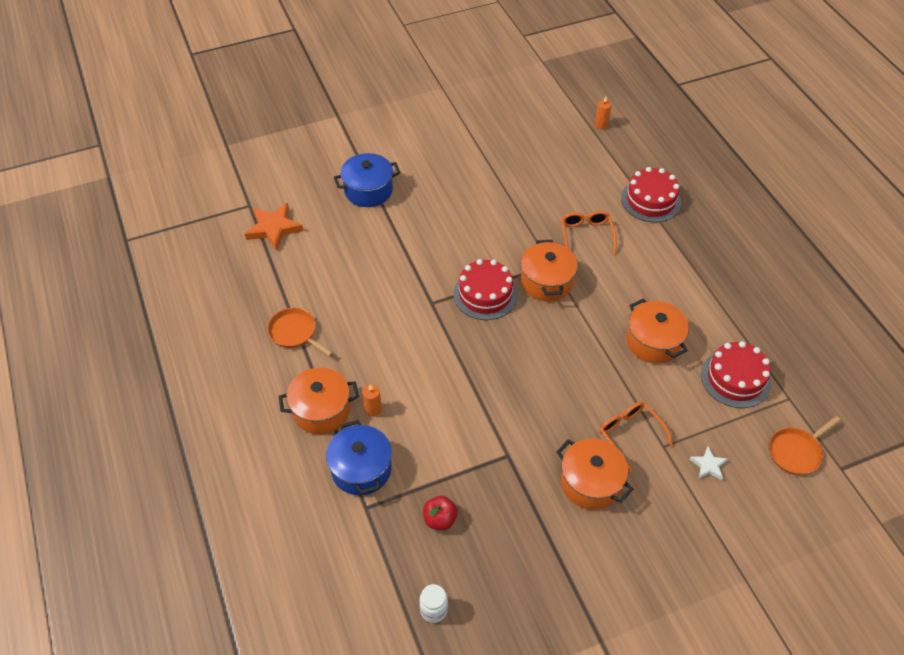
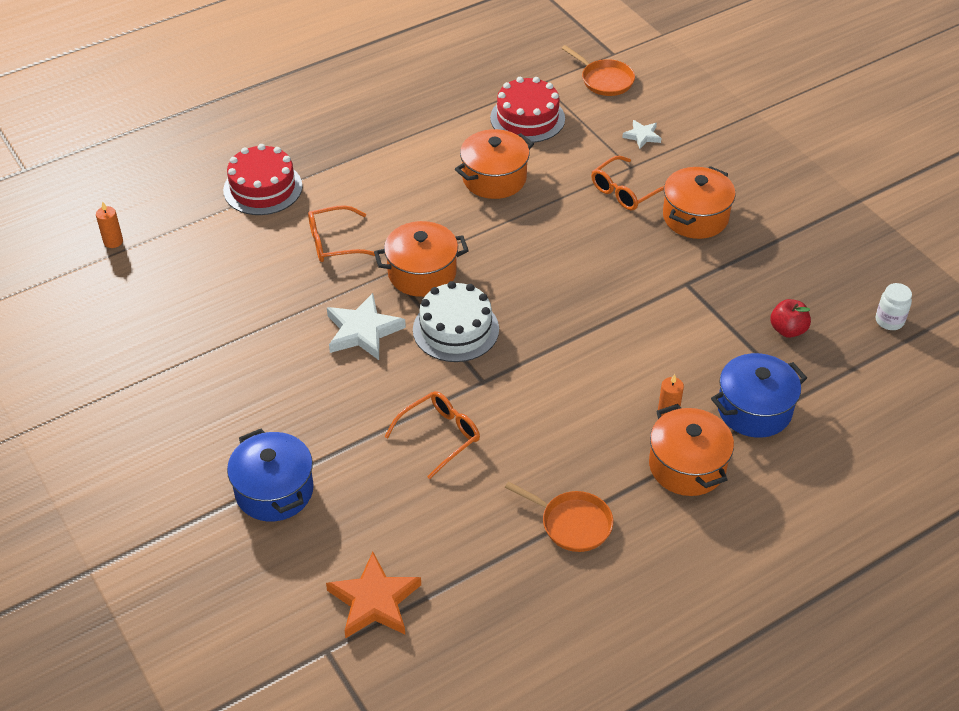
camera: 100 degrees left, 5 degrees down
orange pan [267,308,333,356] -> orange pan turned 90 degrees counterclockwise [505,481,613,552]
red cake [453,259,518,320] -> white cake [413,281,499,362]
none -> white star [327,293,406,360]
none -> orange glasses [385,391,480,479]

